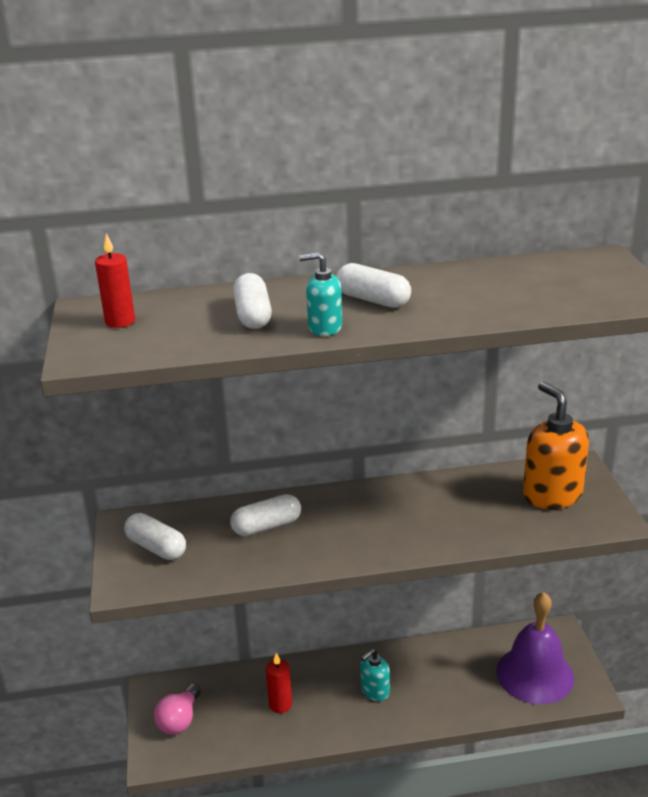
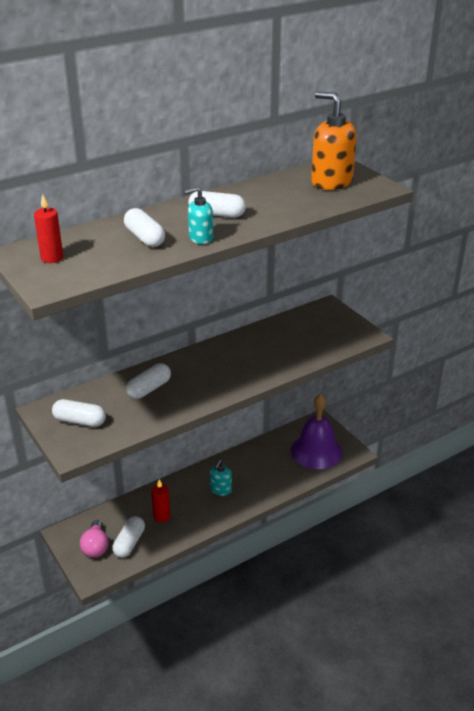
camera: 25 degrees left, 5 degrees up
orange soap dispenser [523,382,589,509] -> orange soap dispenser moved to [311,91,357,190]
none -> white capsule [112,516,145,558]

